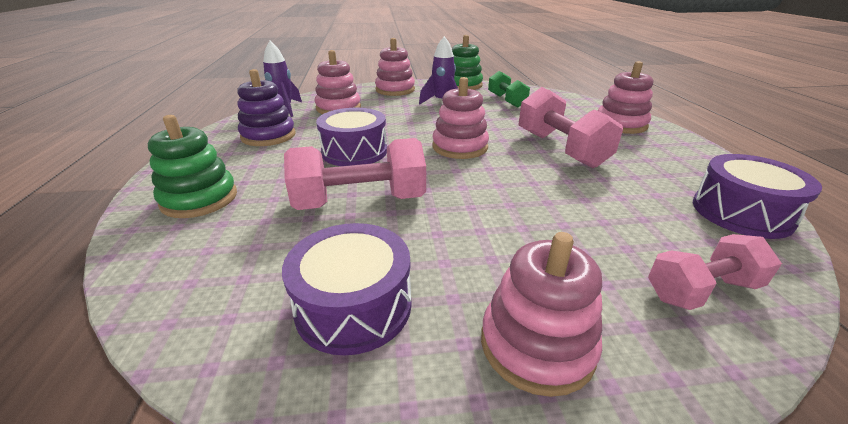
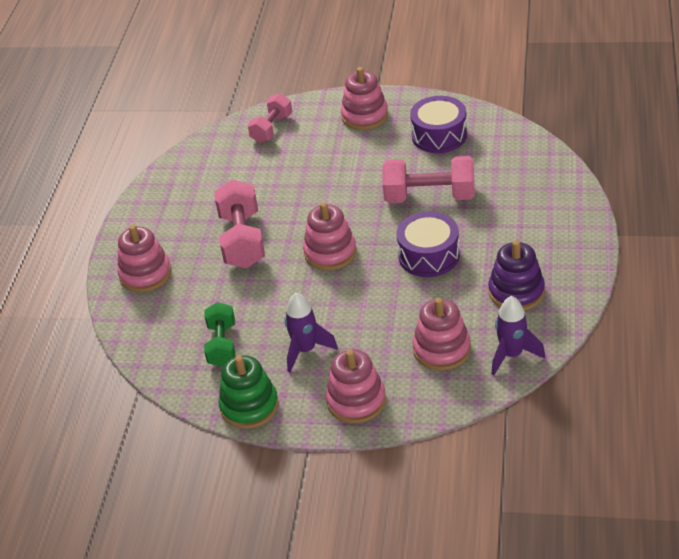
camera: 160 degrees left, 10 degrees up
green stacking toy [148,115,237,218] -> none
pink dumbbell [648,234,782,310] -> pink dumbbell turned 60 degrees counterclockwise [247,93,292,143]
purple drum [693,154,822,239] -> none

